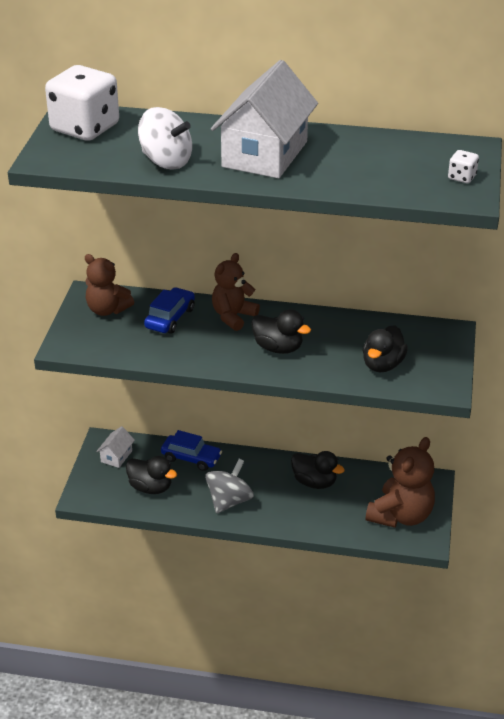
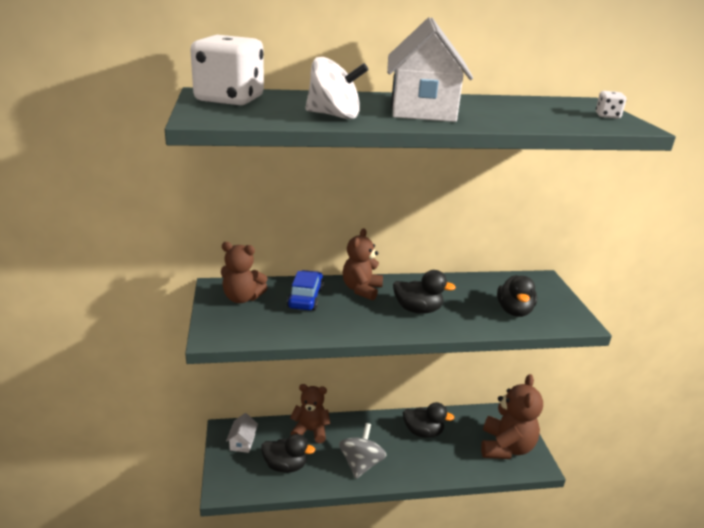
camera: 20 degrees left, 10 degrees down
blue car [161,430,222,471] -> brown teddy bear [290,384,330,443]

